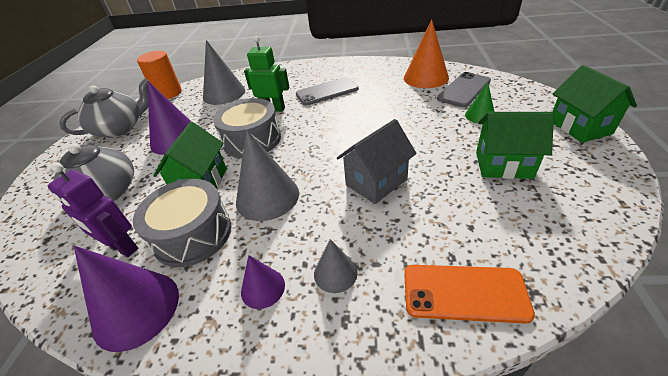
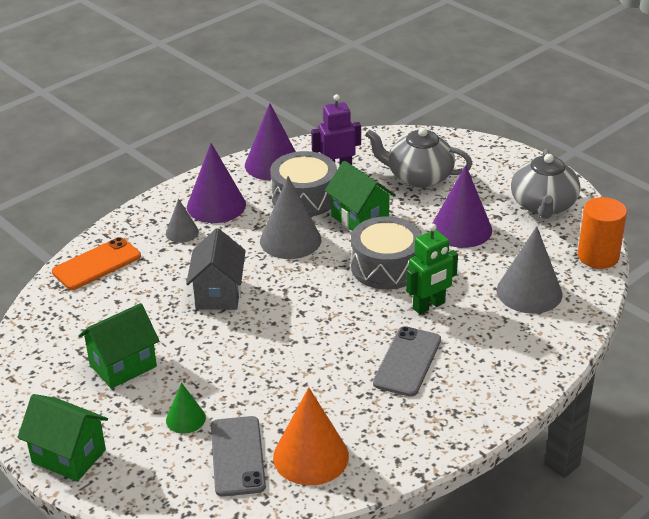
camera: 130 degrees right, 5 degrees down
purple cone [241,255,285,309] -> purple cone [187,143,246,223], size x1.84

